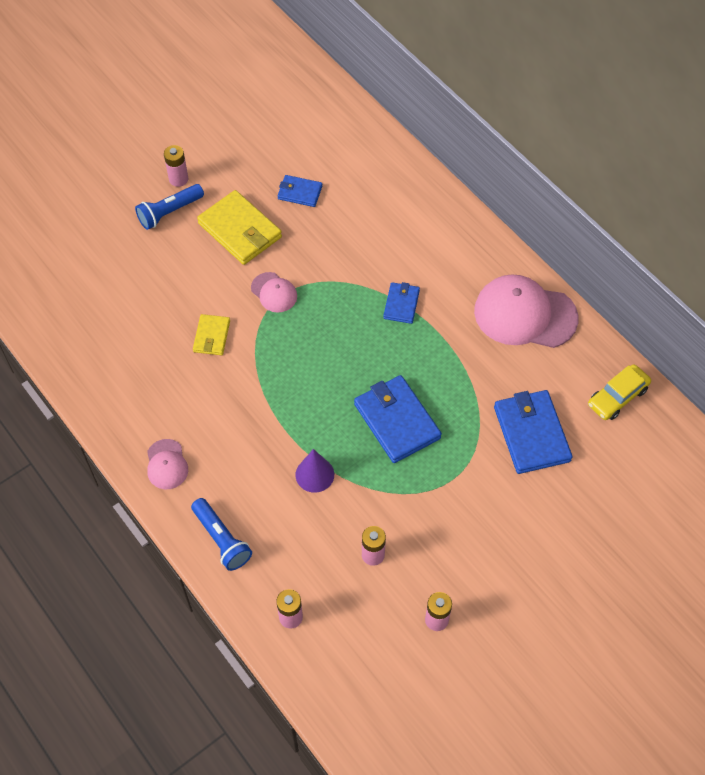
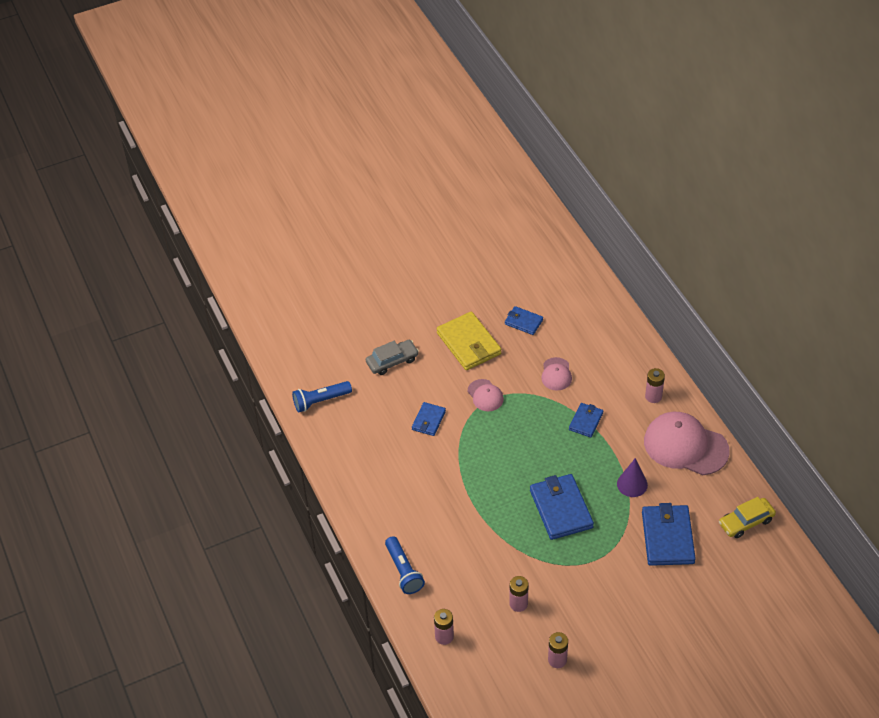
camera: 15 degrees right, 10 degrees down
blue flashlight [135,184,204,230] -> blue flashlight moved to [292,381,352,412]
pink cap [147,439,188,489] -> pink cap moved to [541,357,572,391]
pink battery [164,145,188,187] -> pink battery moved to [645,368,665,403]
yellow wallet [193,314,230,355] -> blue wallet [412,402,446,436]
purple cone [295,449,334,493] -> purple cone moved to [617,458,648,497]
none -> grey car [366,340,419,375]

